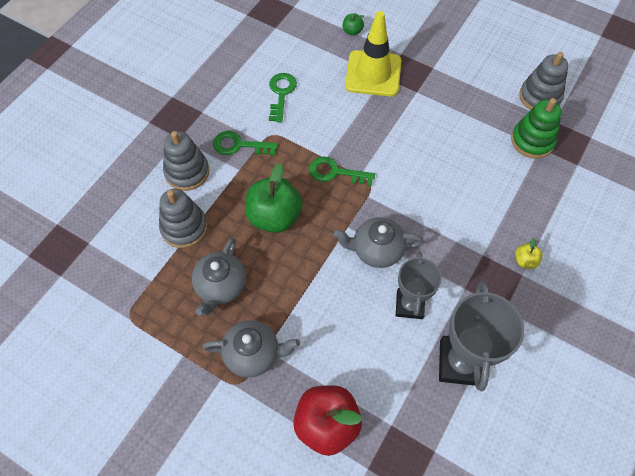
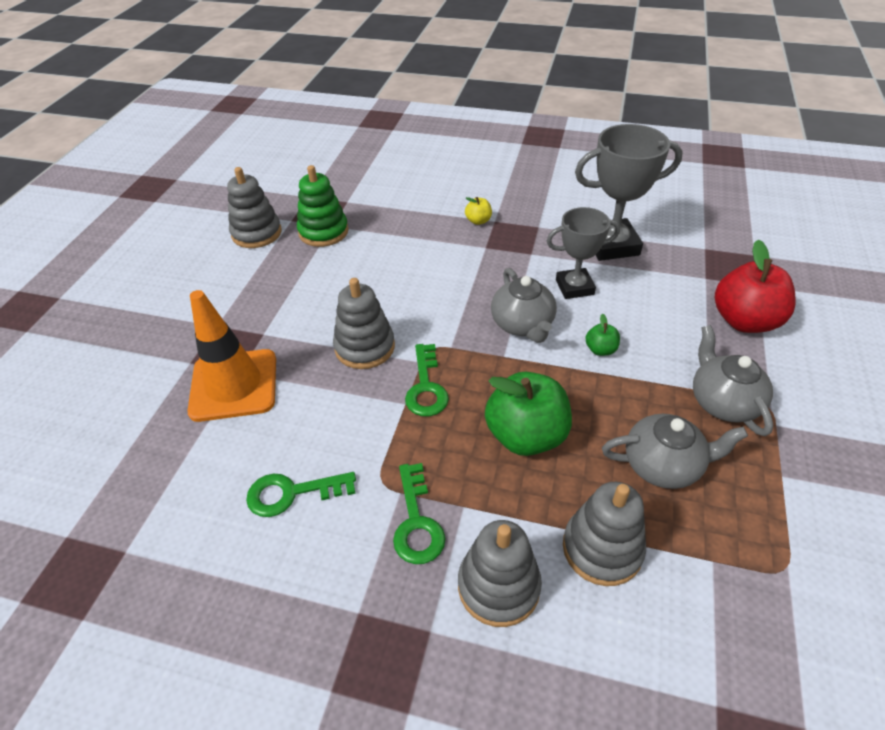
camera: 105 degrees left, 15 degrees down
green apple [342,14,364,36] -> green apple moved to [585,314,620,356]
yellow traffic cone [345,11,402,97] -> orange traffic cone [187,290,276,422]
none -> grey stacking toy [333,278,395,369]

